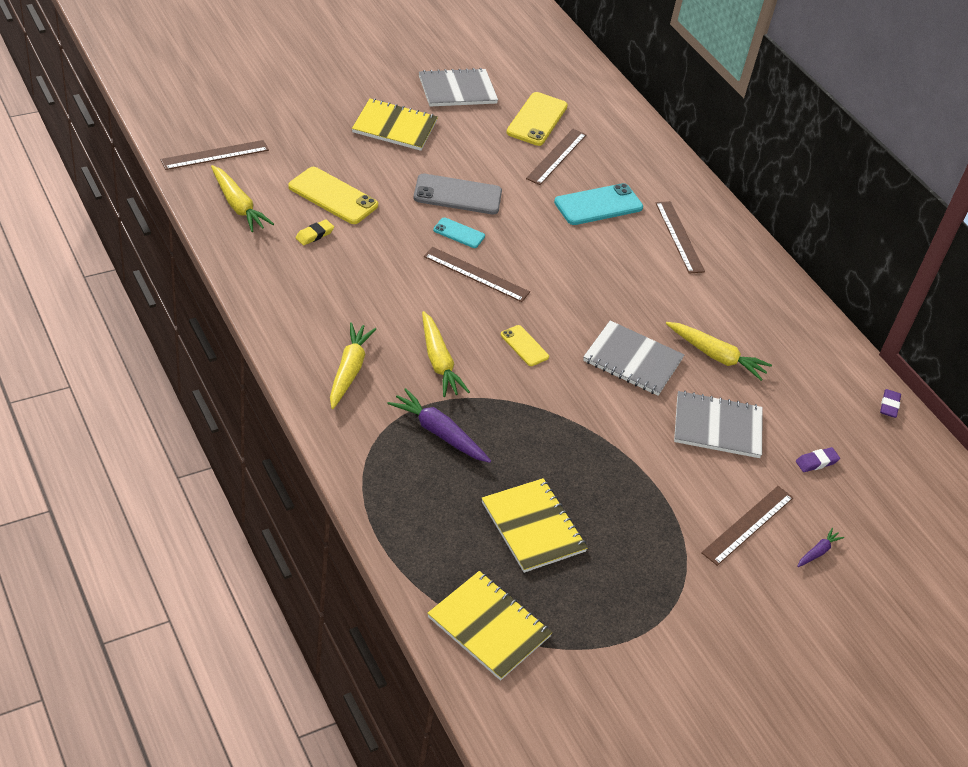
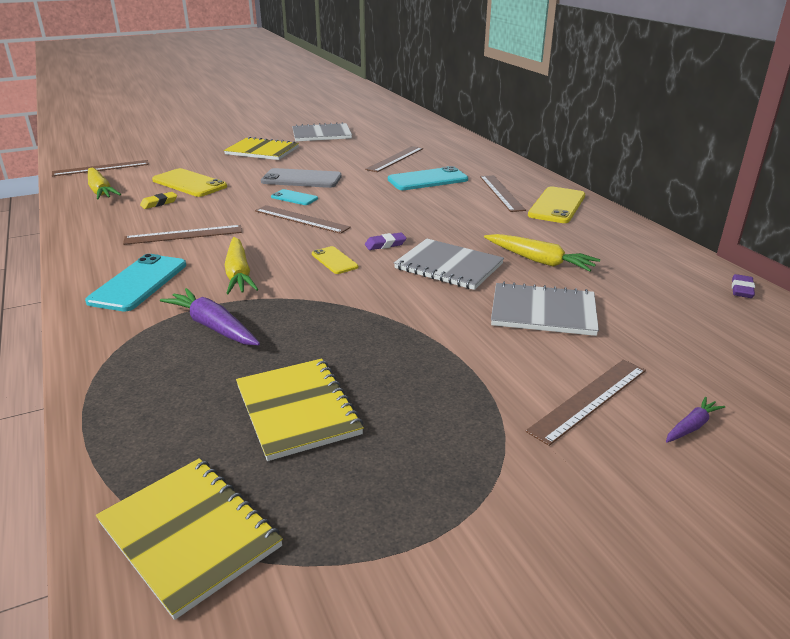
camera: 10 degrees right, 15 degrees down
yellow carrot [330,322,376,409] -> turquoise phone [85,254,186,312]
yellow phone [506,92,568,146] -> yellow phone moved to [528,186,585,223]
purple eraser [796,447,840,472] -> purple eraser moved to [365,233,407,250]
none -> brown ruler [123,225,242,245]

